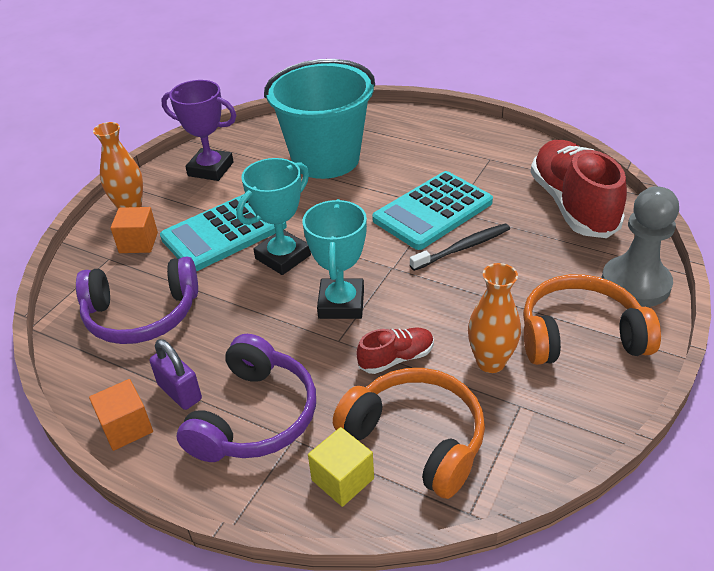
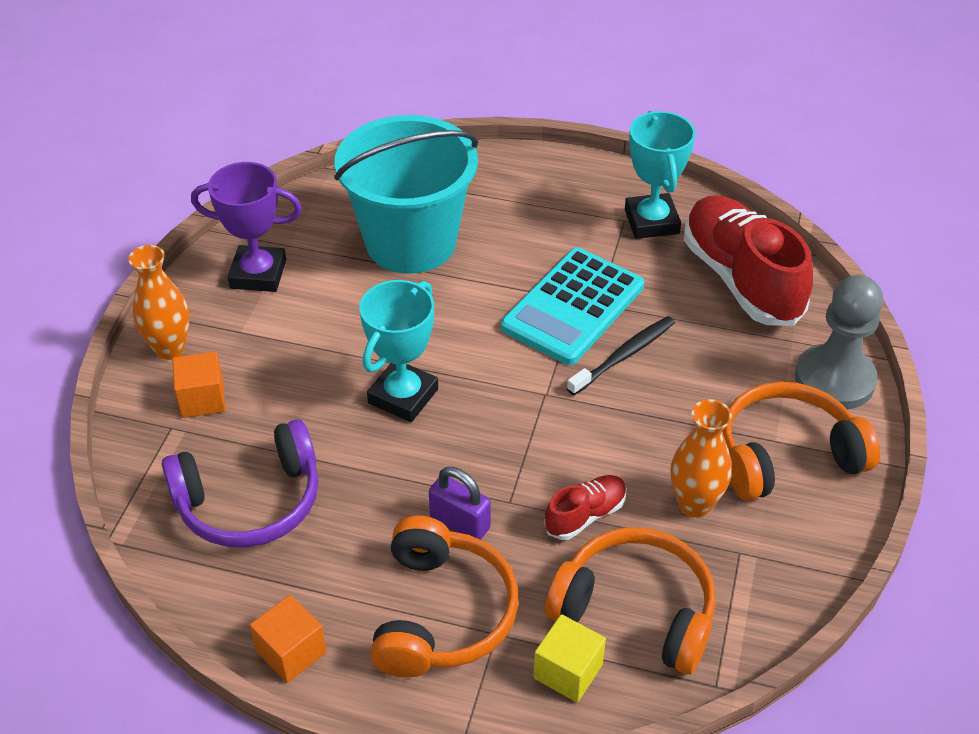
camera: 15 degrees left, 5 degrees up
purple padlock [150,339,202,410] -> purple padlock moved to [429,467,491,540]
turquoise calculator [160,194,287,271] -> none
purple headphones [177,334,316,462] -> orange headphones [370,516,519,677]
turquoise trophy [303,199,367,319] -> turquoise trophy moved to [625,111,696,239]

